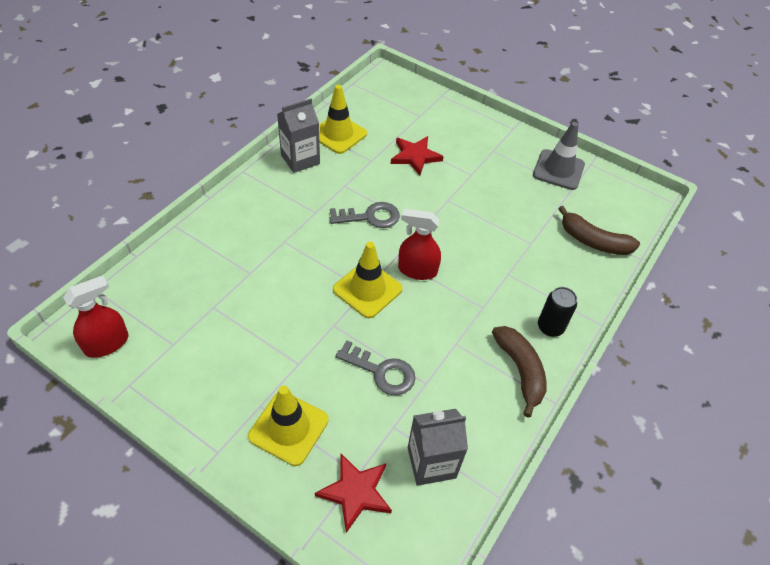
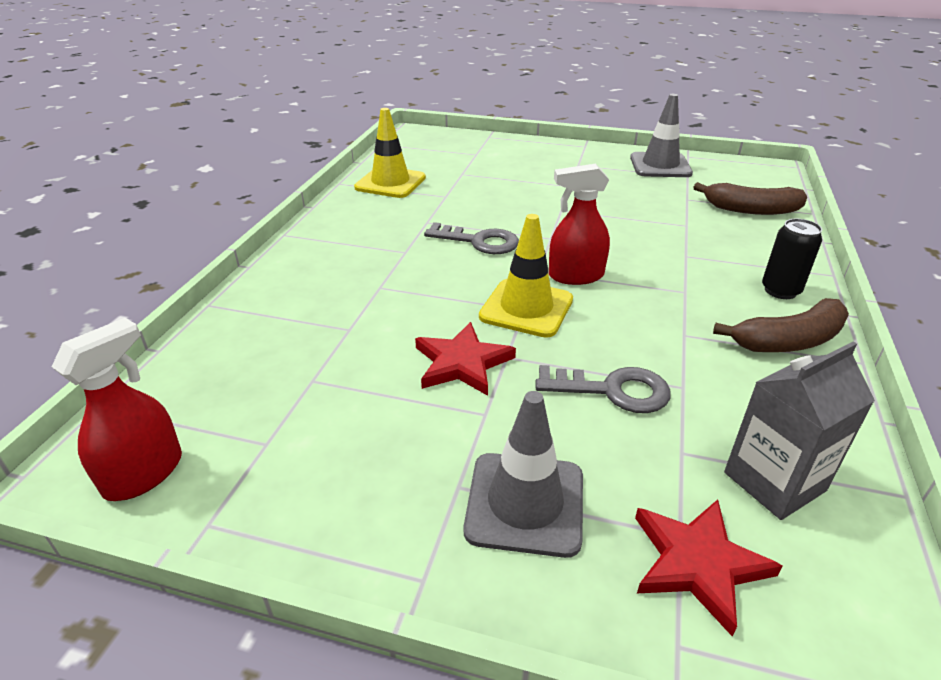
camera: 15 degrees left, 15 degrees down
yellow traffic cone [248,386,329,466] -> grey traffic cone [464,391,583,558]
grey carton [277,98,320,173] -> none
grey key [329,202,400,228] -> grey key turned 45 degrees clockwise [424,222,519,254]
red star [391,136,444,175] -> red star moved to [415,322,516,396]
brown banana [492,326,547,418] -> brown banana turned 105 degrees clockwise [713,298,849,352]

